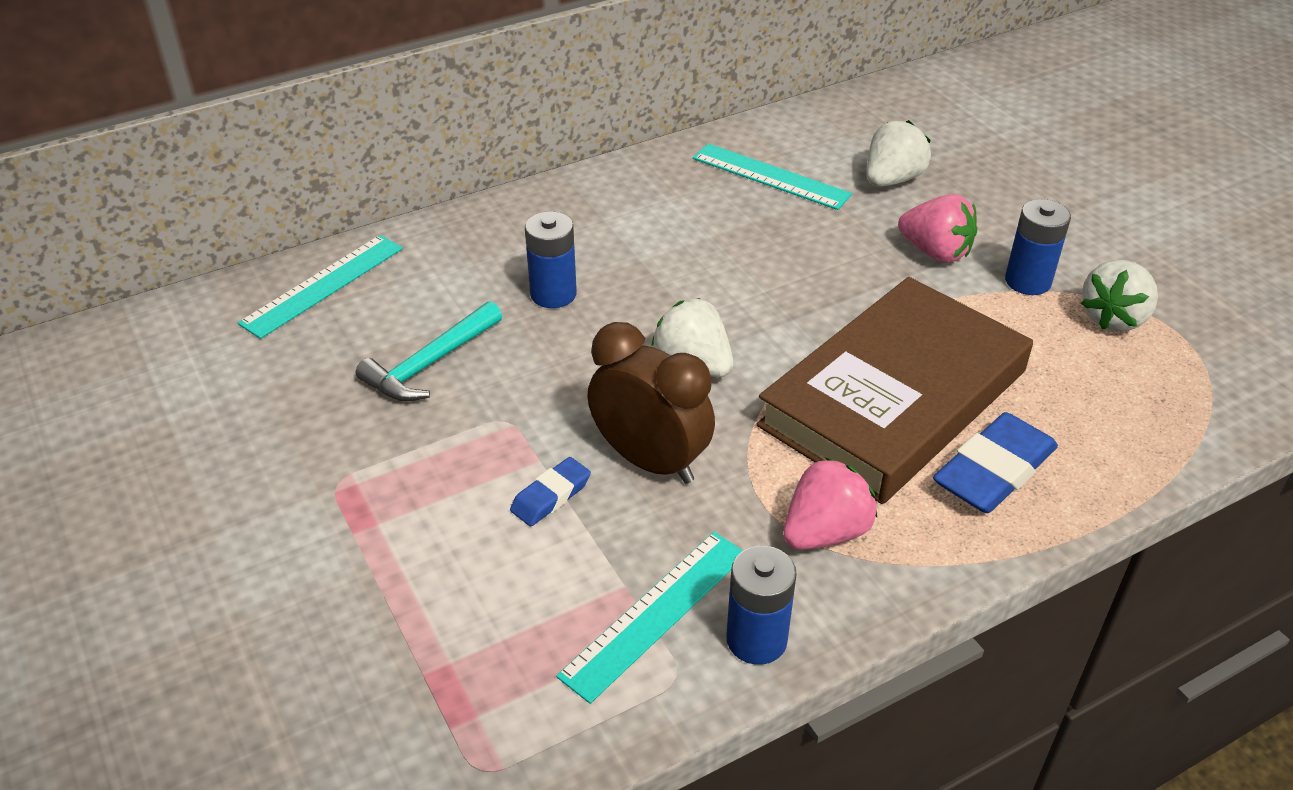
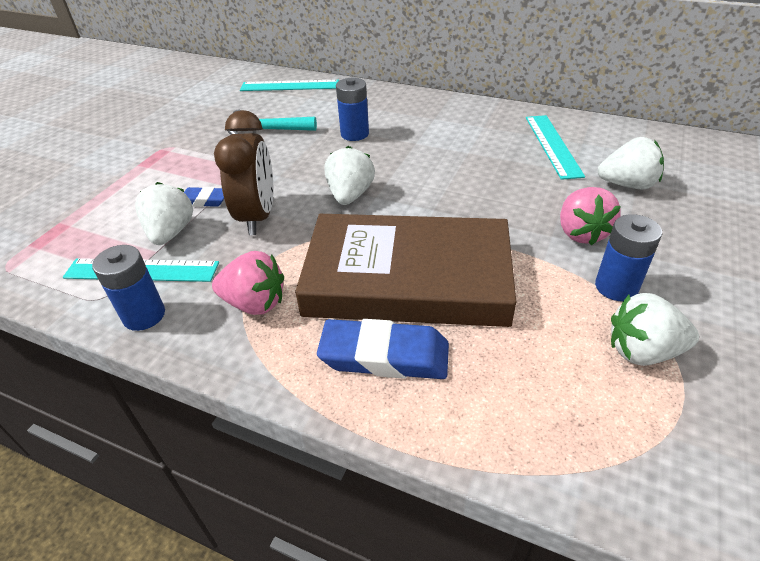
camera: 55 degrees right, 0 degrees up
none -> white strawberry [135,182,193,245]

